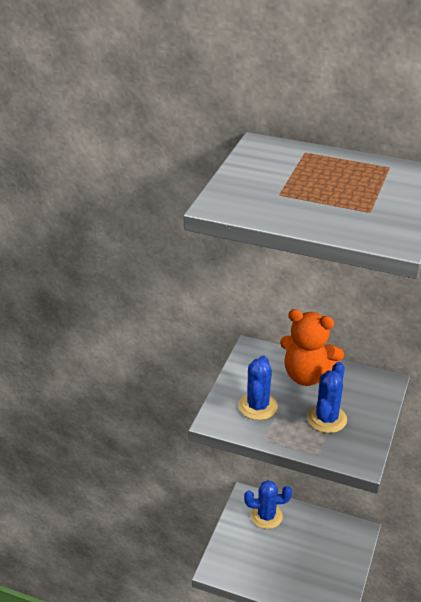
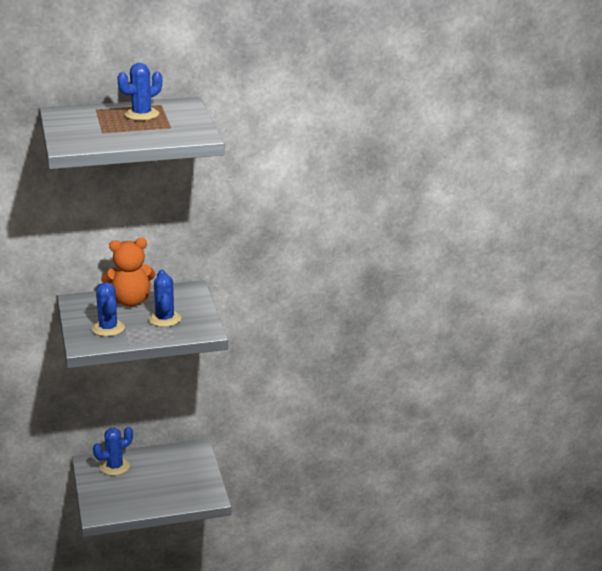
camera: 35 degrees left, 10 degrees down
none -> blue cactus [117,63,162,120]

